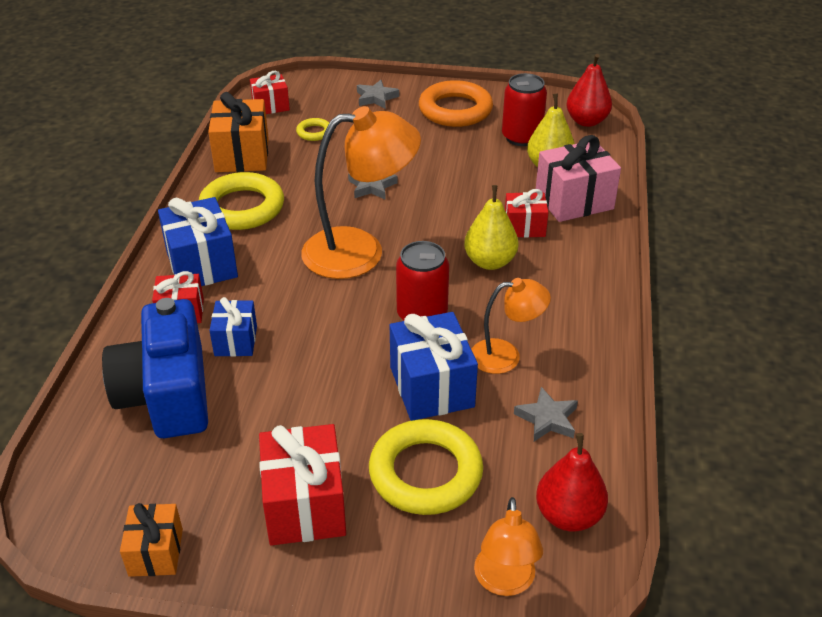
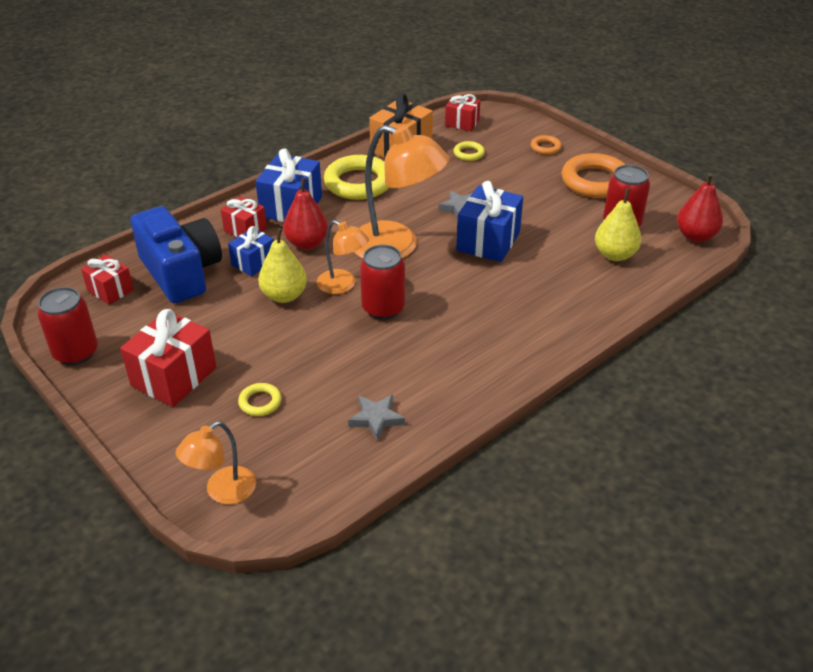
camera: 40 degrees right, 0 degrees up
blue camera [102,298,208,438] -> blue camera turned 120 degrees clockwise [130,206,222,304]
orange gift [120,503,183,577] -> red can [37,287,98,365]
grey star [357,80,399,109] -> orange ring [531,135,562,155]
yellow ring [369,419,483,515] -> yellow ring [238,383,282,416], size x0.47
blue gift [390,312,478,421] -> blue gift moved to [456,181,523,262]
yellow pear [464,185,519,270] -> yellow pear moved to [258,228,307,303]
orange lamp [471,278,551,374] -> orange lamp moved to [317,220,369,294]
red gift [505,189,549,238] -> red gift moved to [81,254,134,305]
pink gift [535,135,621,222] -> none
red pear [536,433,608,532] -> red pear moved to [283,178,328,250]

